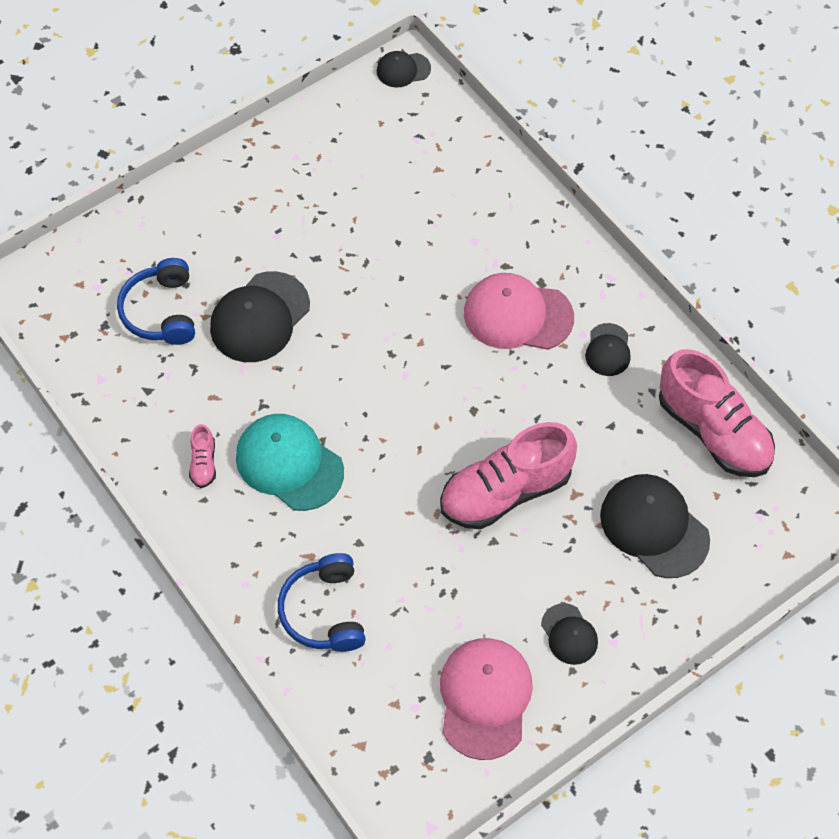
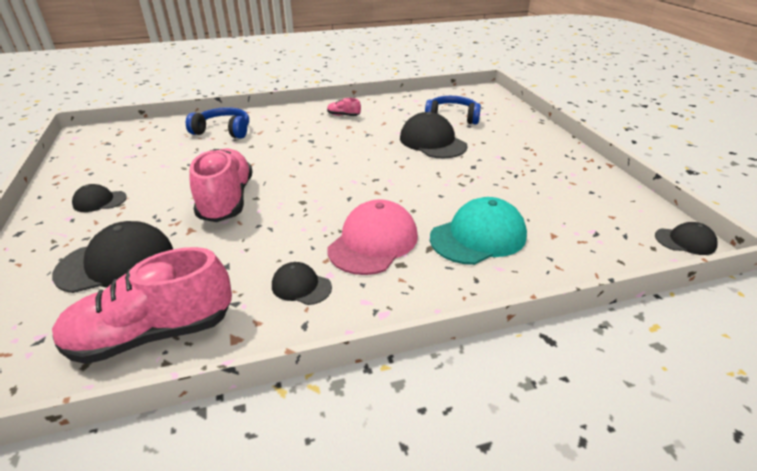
camera: 110 degrees right, 25 degrees down
turquoise cap [236,414,344,511] -> turquoise cap moved to [430,197,527,265]
black cap [377,51,431,87] -> black cap turned 90 degrees clockwise [655,222,718,255]
pink cap [440,638,533,760] -> none

